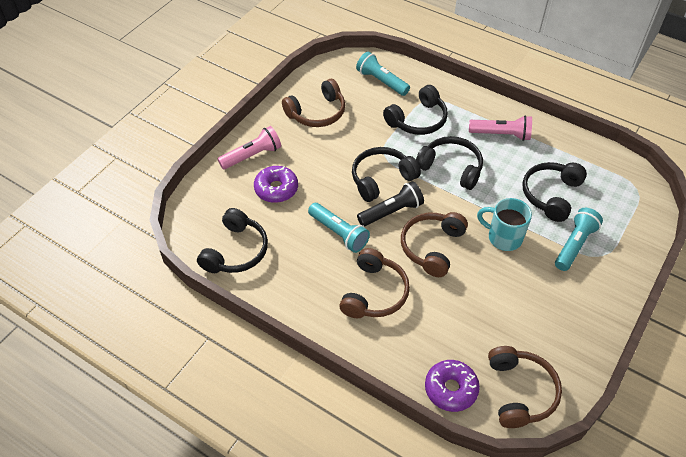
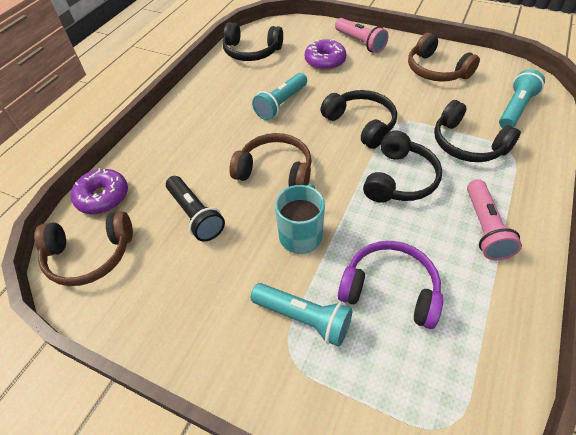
camera: 85 degrees right, 0 degrees up
brown headphones [339,248,410,318] -> none
black flashlight [357,181,424,227] -> black flashlight moved to [166,176,225,242]
black headphones [522,162,587,222] -> purple headphones [338,241,443,329]

